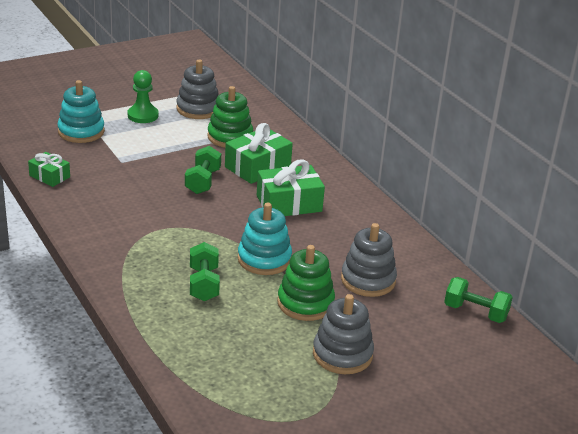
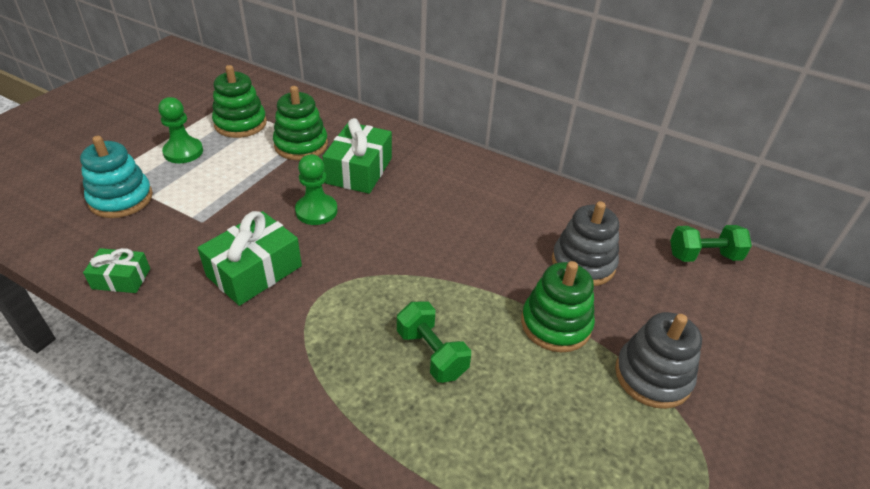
camera: 30 degrees left, 10 degrees up
grey stacking toy [177,60,218,119] -> green stacking toy [212,65,267,138]
green dumbbell [185,146,221,194] -> green pawn [295,154,338,225]
turquoise stacking toy [237,203,292,275] -> none
green gift [257,159,325,216] -> green gift moved to [198,211,302,306]

